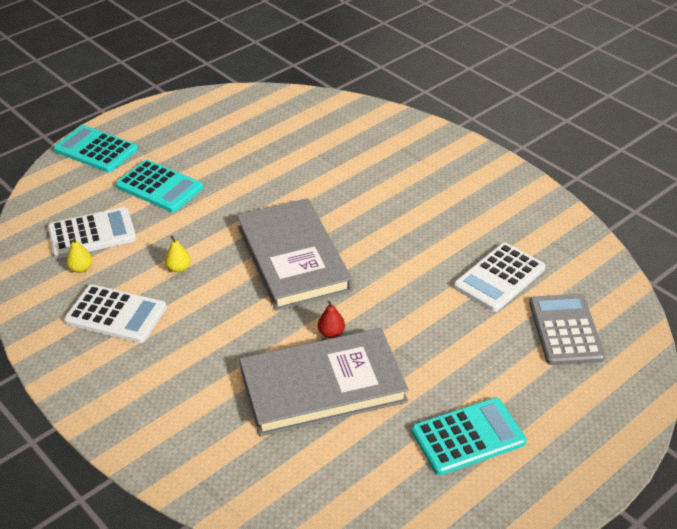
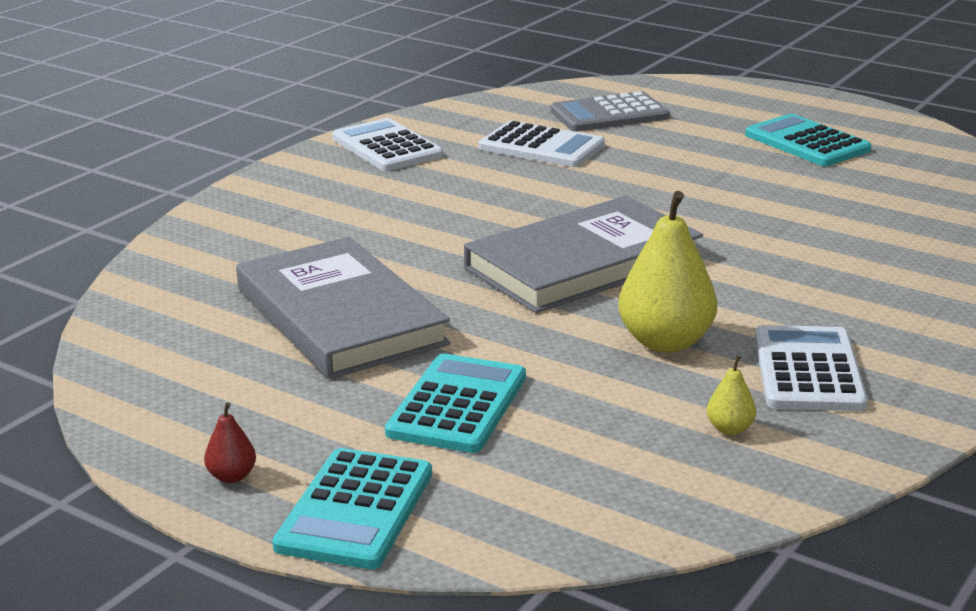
camera: 105 degrees left, 15 degrees down
white calculator [48,207,136,259] -> white calculator moved to [332,118,443,171]
yellow pear [165,236,191,273] -> yellow pear [618,191,717,352], size x2.21
grey book [239,328,408,436] -> grey book moved to [236,237,451,379]
red pear [318,301,345,338] -> red pear moved to [204,402,256,483]

